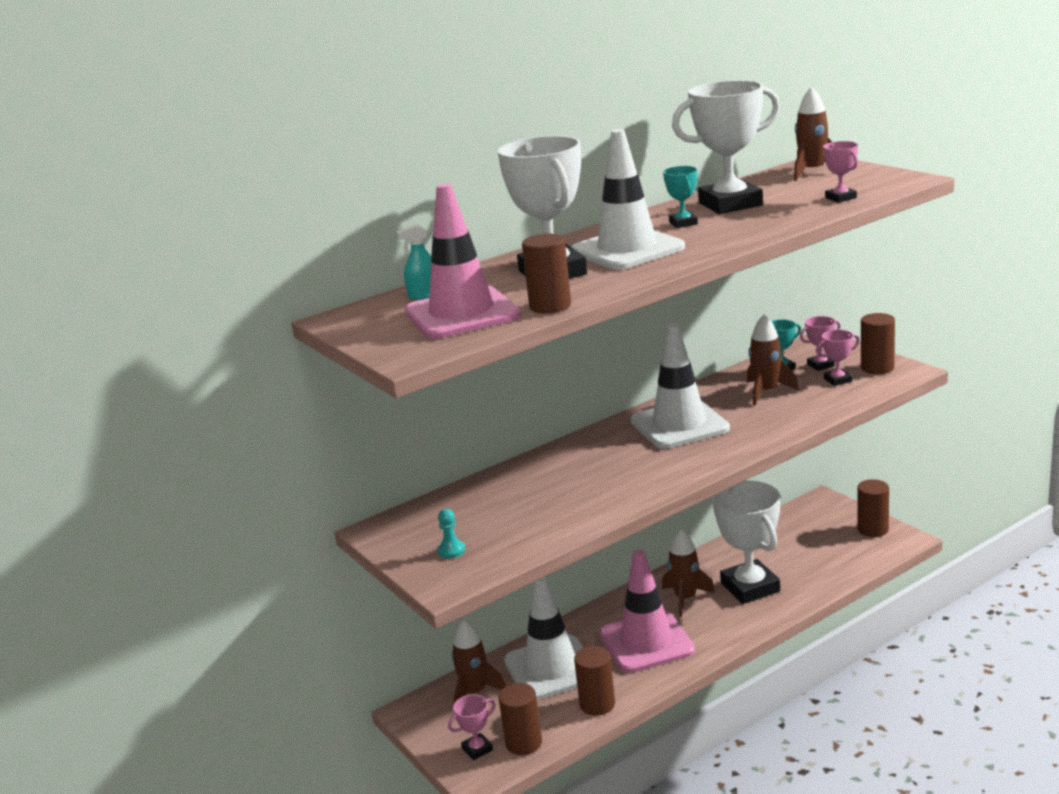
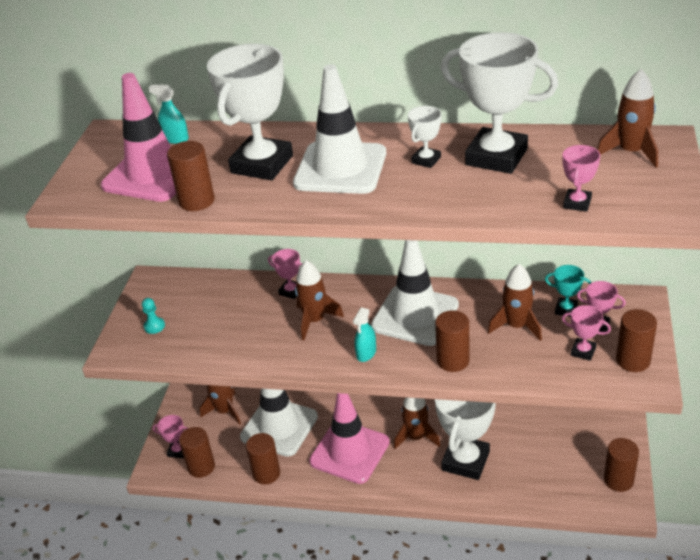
camera: 45 degrees right, 15 degrees up
turquoise trophy [663,166,698,228] -> white trophy [408,106,442,168]
none -> pink trophy [268,249,302,299]
none -> brown rocket [295,260,344,340]
none -> turquoise spray bottle [353,307,376,362]
none -> brown cylinder [435,310,469,372]

